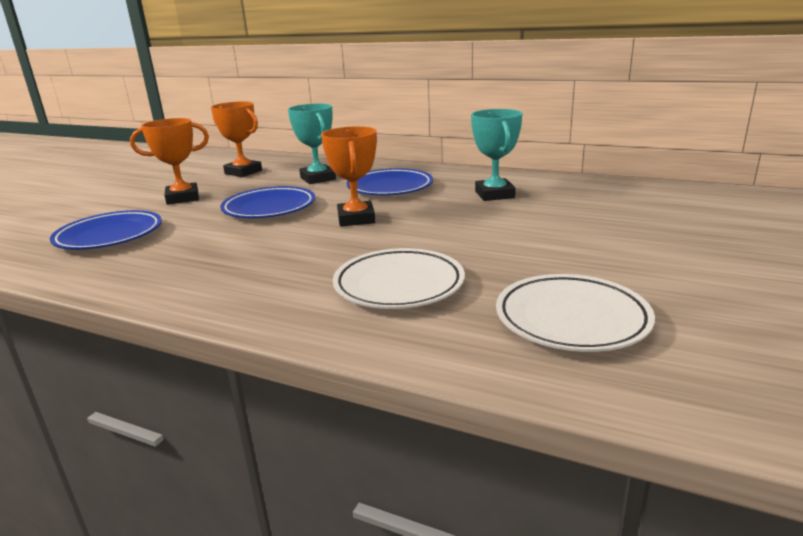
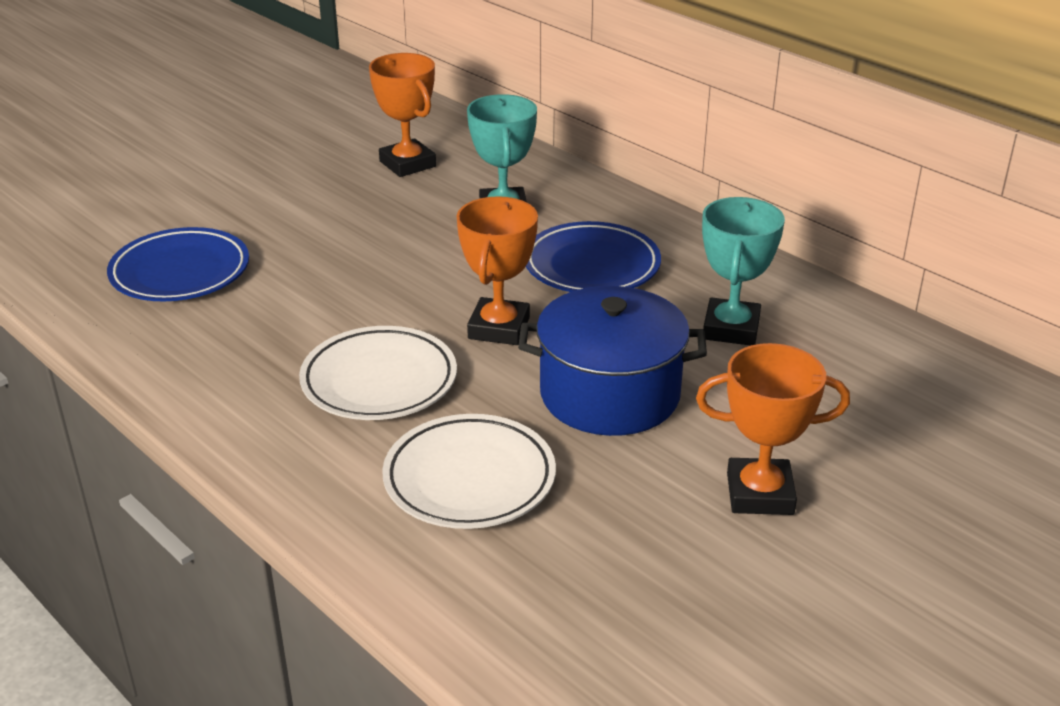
camera: 20 degrees right, 10 degrees up
orange trophy [130,118,209,205] -> orange trophy moved to [696,343,850,515]
blue plate [220,186,315,218] -> none
white plate [496,274,655,352] -> white plate moved to [299,326,457,420]
none -> blue pot [518,286,707,436]

